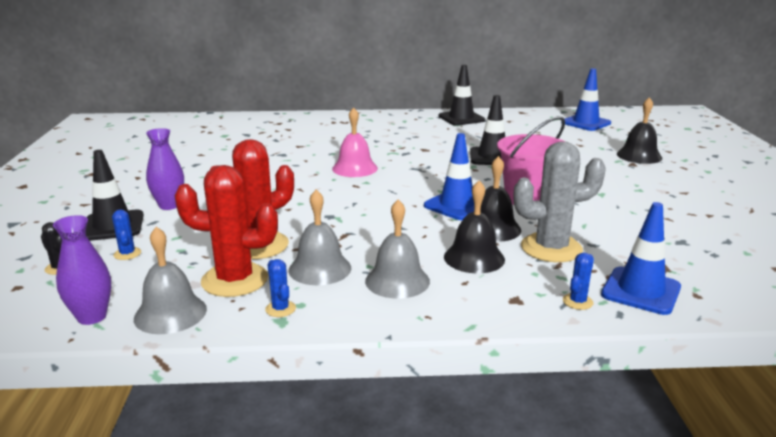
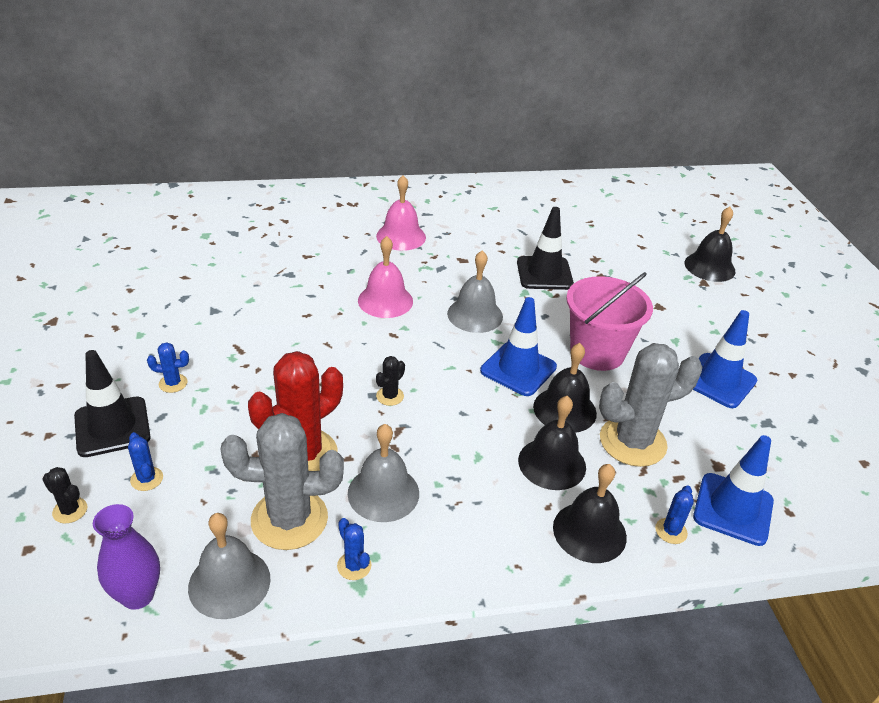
camera: 10 degrees left, 15 degrees up
purple vase [146,128,184,210] -> blue cactus [147,342,189,393]
red cactus [174,165,278,297] -> grey cactus [220,413,344,550]
grey bell [365,200,430,299] -> grey bell moved to [447,250,503,333]
black traffic cone [438,65,485,126] -> none
blue traffic cone [561,68,611,131] -> blue traffic cone moved to [693,310,757,408]
none -> pink bell [376,175,426,251]
none -> black cactus [376,356,405,406]
none -> black bell [553,464,627,563]

